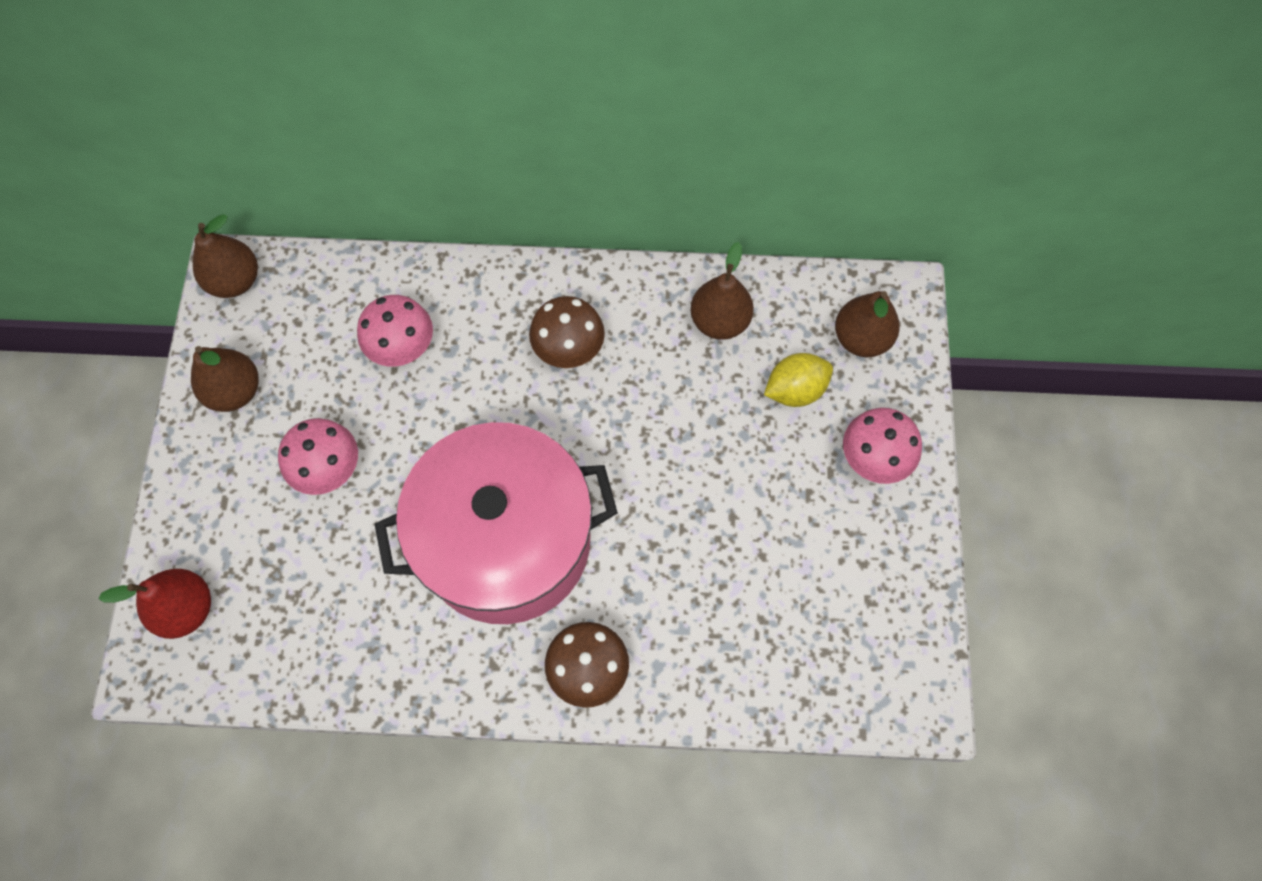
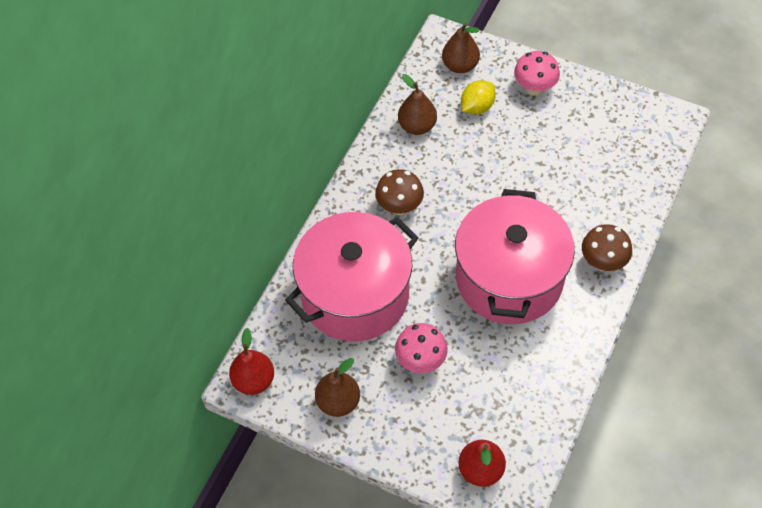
camera: 65 degrees left, 10 degrees down
brown pear [193,214,258,298] -> red pear [229,328,274,395]
pink mushroom [357,295,433,367] -> pink pot [285,212,419,342]
yellow lemon [764,353,833,407] -> yellow lemon turned 45 degrees clockwise [461,80,496,114]

